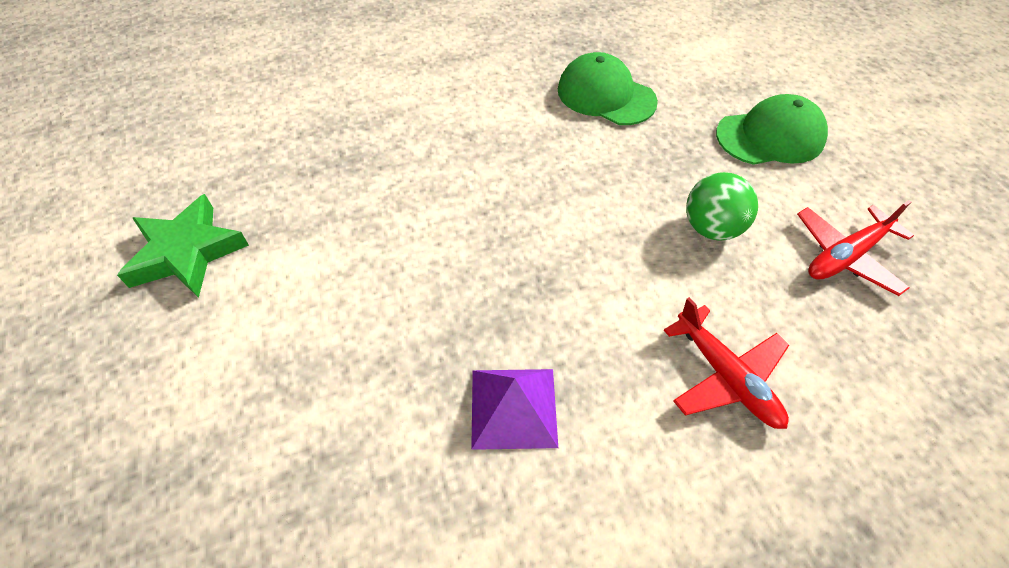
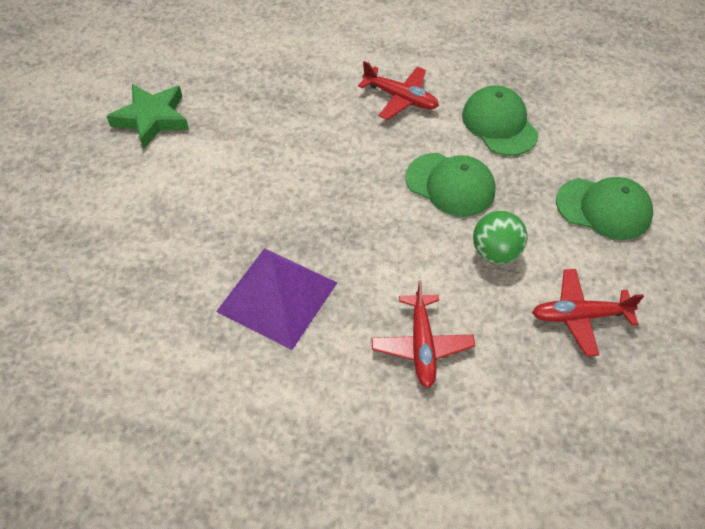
camera: 30 degrees right, 0 degrees up
purple pyramid [471,369,558,450] -> purple pyramid [216,248,337,350], size x1.54
none -> red plane [358,61,439,120]
none -> green cap [405,153,495,217]

